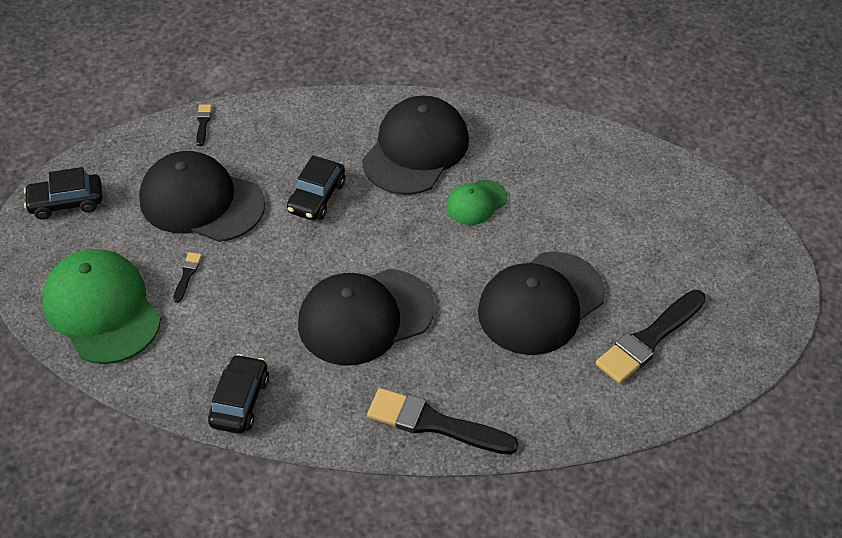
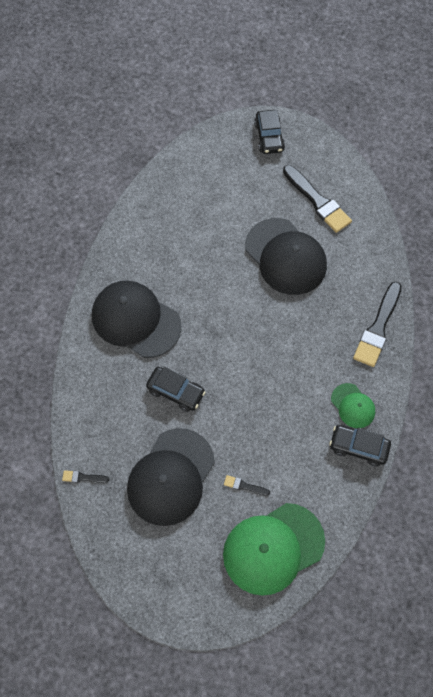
camera: 85 degrees left, 15 degrees up
black car [24,167,102,220] -> black car moved to [254,110,285,154]
black cap [298,269,434,366] -> none
green cap [446,180,507,225] -> green cap moved to [331,383,375,428]

